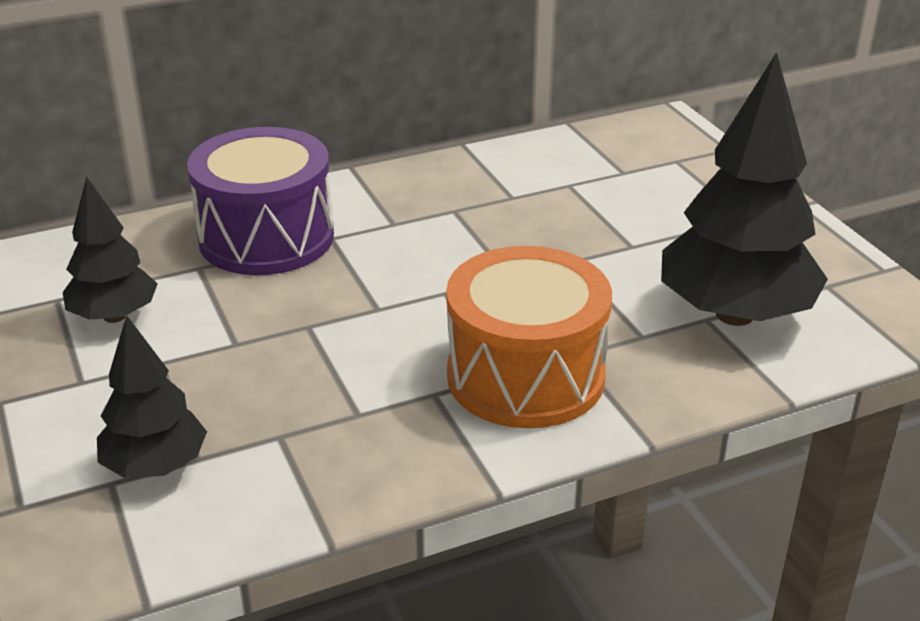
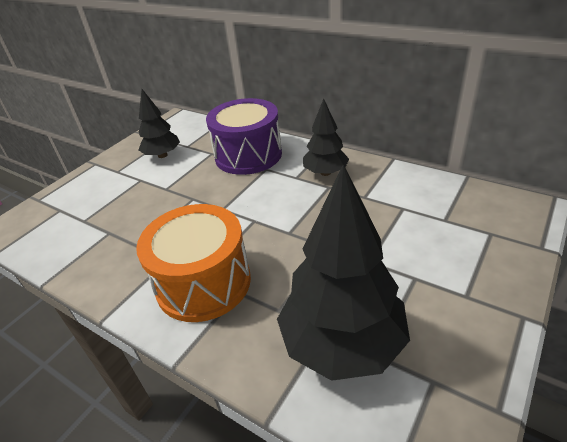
camera: 60 degrees right, 5 degrees up
black tree [97,315,207,478] -> black tree moved to [303,98,349,176]

